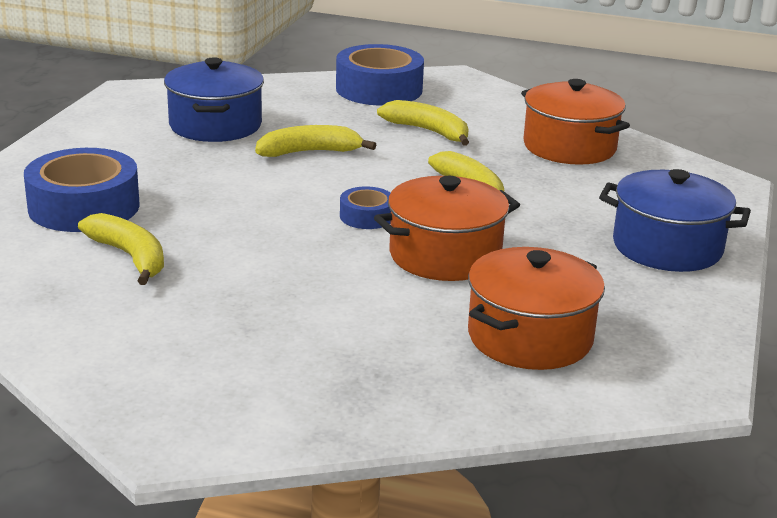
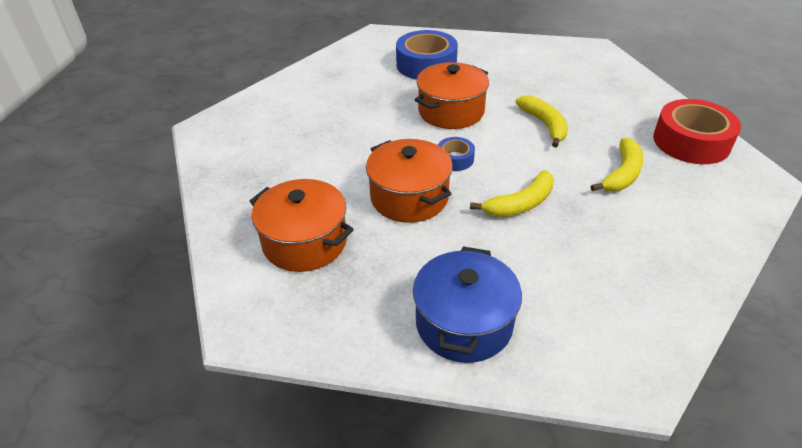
camera: 85 degrees right, 15 degrees up
yellow banana [78,213,164,285] -> none
blue pot [164,57,264,142] -> none
blue tape [336,44,424,106] -> red tape [653,99,741,164]
orange pot [521,79,630,165] -> orange pot moved to [415,62,489,129]

